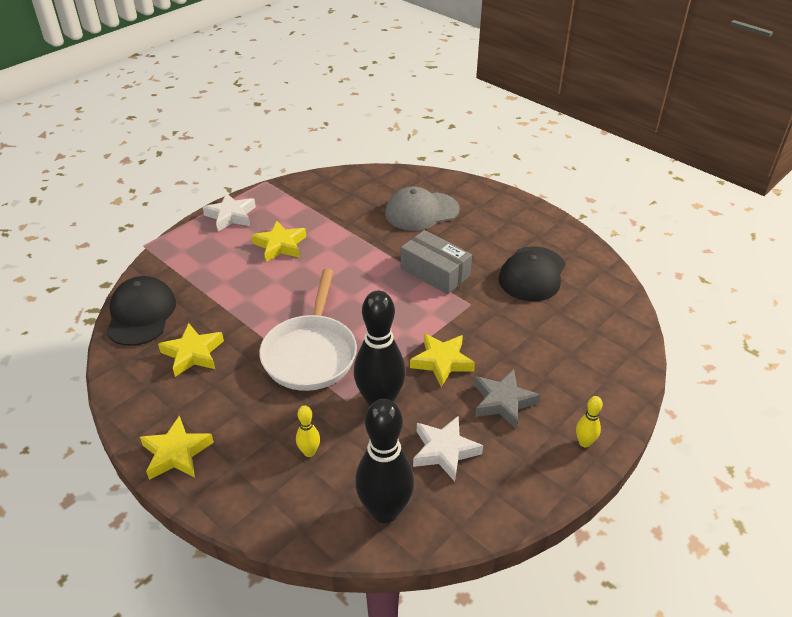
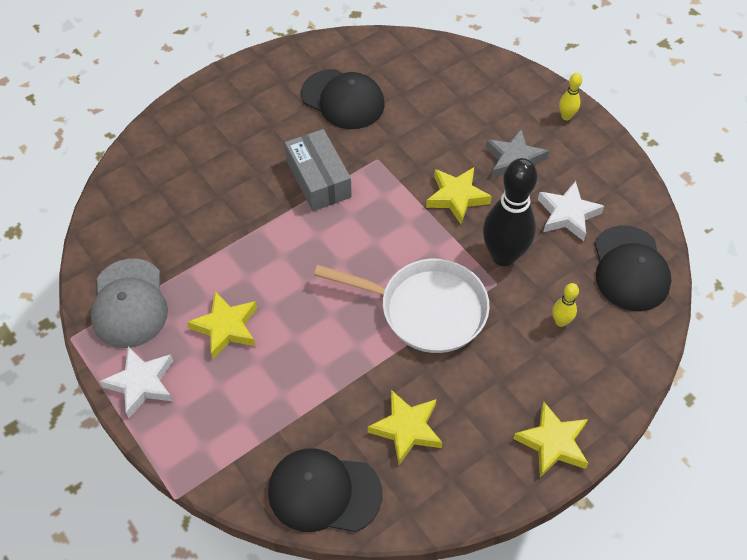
camera: 80 degrees left, 15 degrees up
black bowling pin [355,399,414,523] -> black cap [594,225,672,311]
grey cap [385,187,459,231] -> grey cap moved to [91,259,168,348]
grey box [401,230,472,294] -> grey box turned 75 degrees counterclockwise [285,129,352,211]

